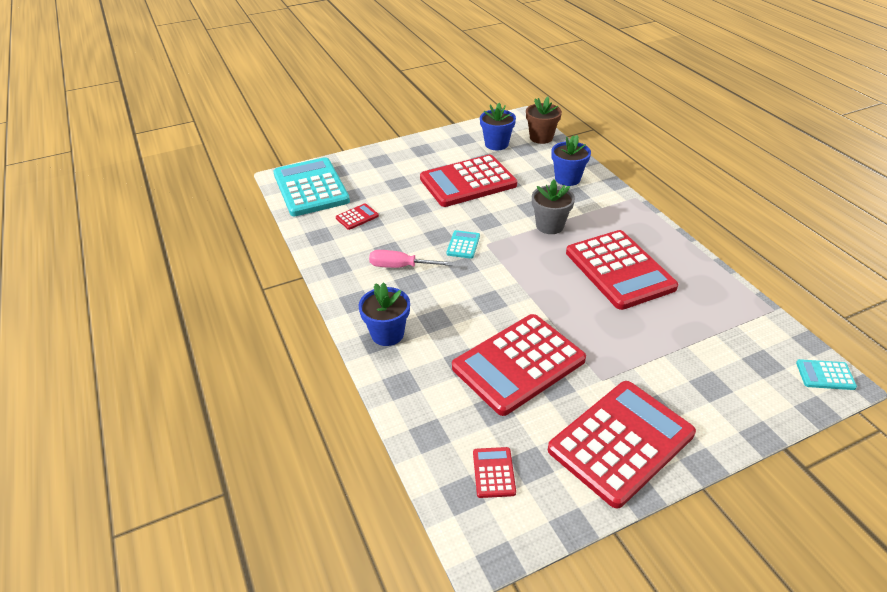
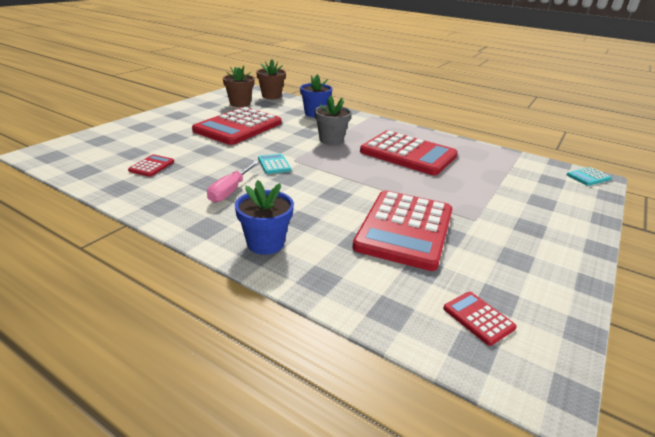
camera: 35 degrees left, 10 degrees down
turquoise calculator [273,157,350,216] -> none
pink screwdriver [369,250,453,268] -> pink screwdriver turned 45 degrees counterclockwise [207,161,259,203]
blue flower pot [480,103,516,150] -> brown flower pot [223,66,255,107]
red calculator [548,381,696,508] -> none

